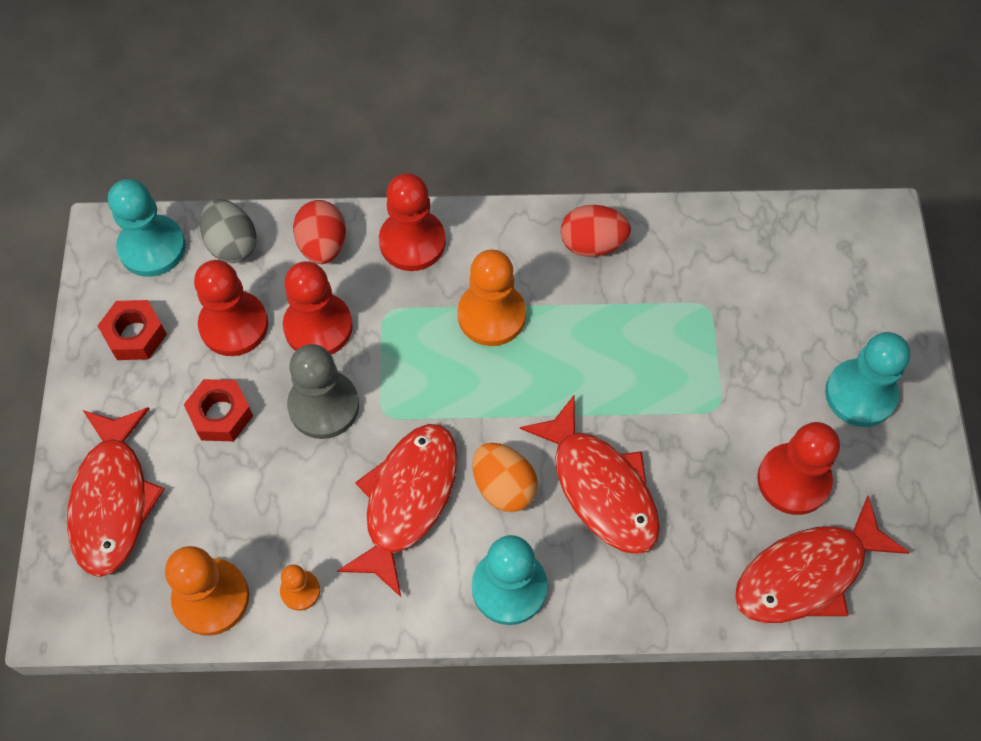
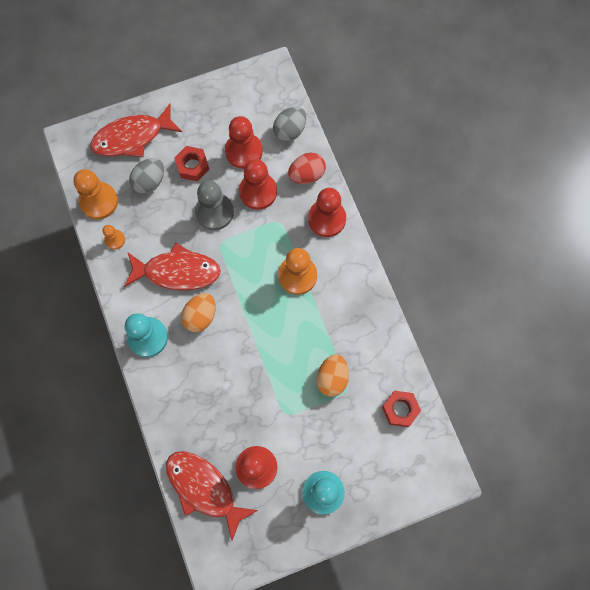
camera: 70 degrees right, 10 degrees up
red nut [98,300,167,360] -> red nut moved to [382,391,421,427]
turquoise pawn [108,179,186,277] -> none
red fish [520,395,660,554] -> none
red egg [561,205,631,257] -> none
none -> grey egg [129,158,164,194]
none -> orange egg [317,354,349,397]

